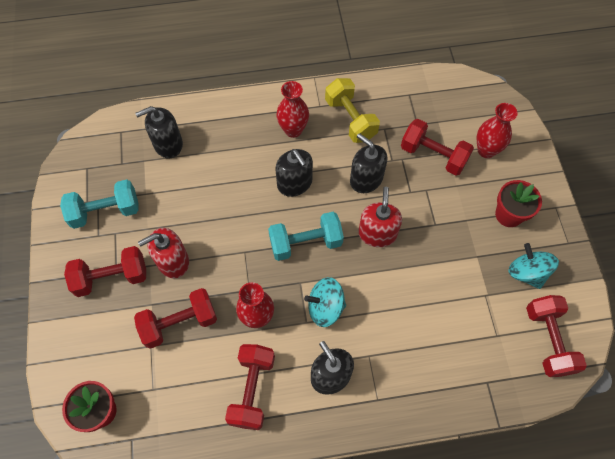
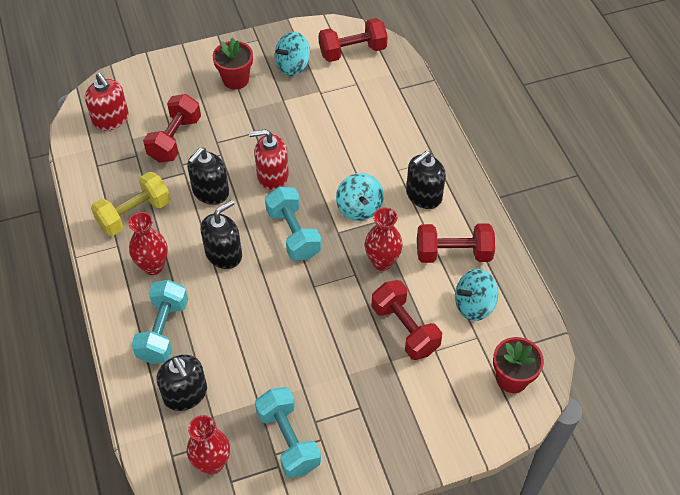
camera: 100 degrees left, 10 degrees down
red dumbbell [64,246,146,297] -> none
red soap dispenser [138,228,189,278] -> red soap dispenser moved to [85,73,129,131]
red vase [477,103,518,158] -> red vase moved to [187,415,230,475]
none -> turquoise dumbbell [131,280,188,364]
none -> turquoise spinning top [455,269,498,321]

